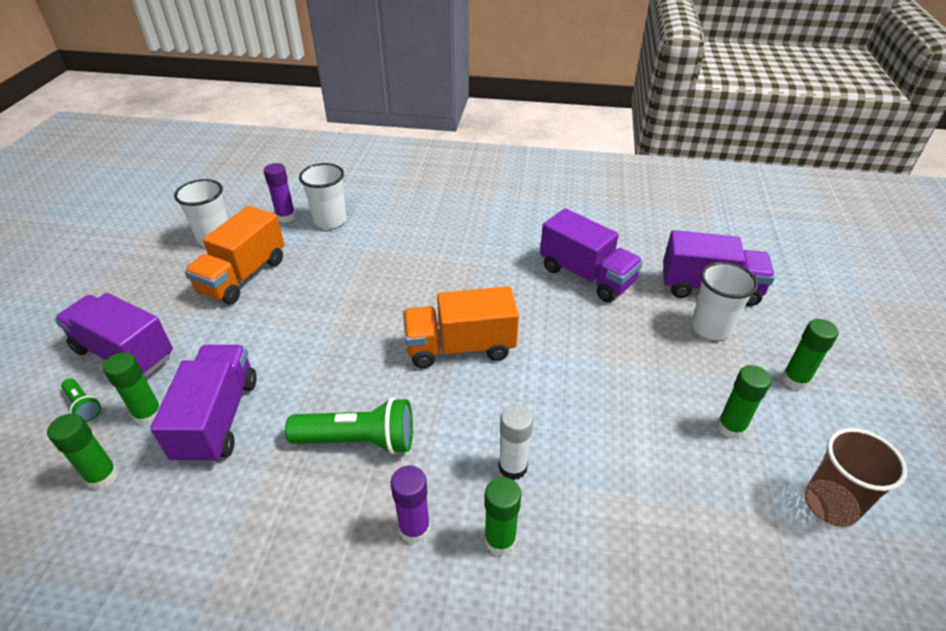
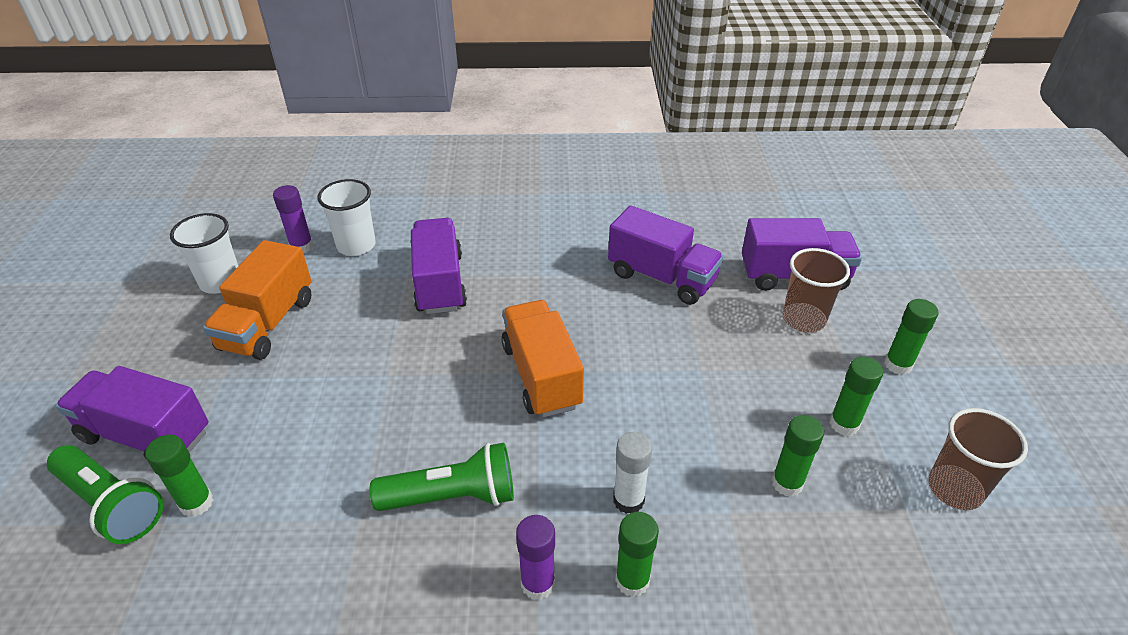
camera: 10 degrees left, 0 degrees up
green glue stick [47,413,119,490] -> green glue stick moved to [772,415,824,497]
green flashlight [61,379,101,422] -> green flashlight [47,445,163,544], size x1.99
purple truck [150,345,257,464] -> purple truck moved to [411,218,467,314]
orange truck [403,286,519,368] -> orange truck turned 90 degrees clockwise [501,300,584,418]
white cup [691,262,758,340] -> brown cup [783,248,850,333]

